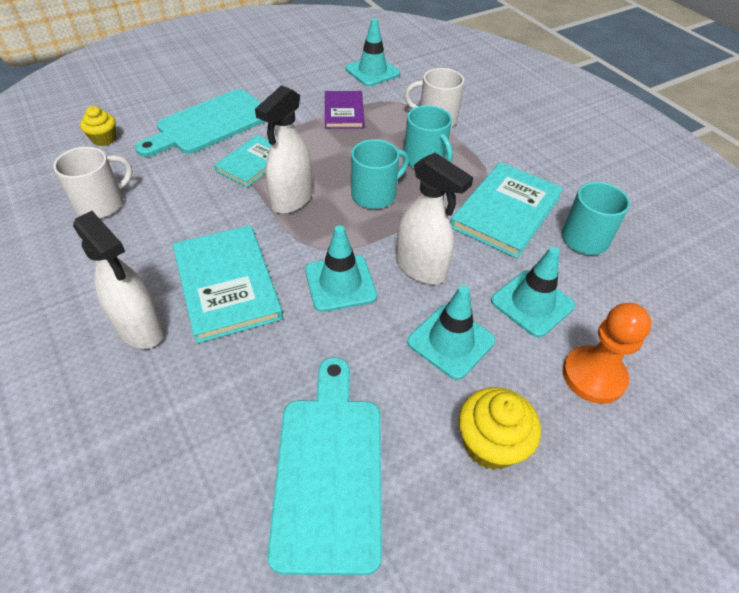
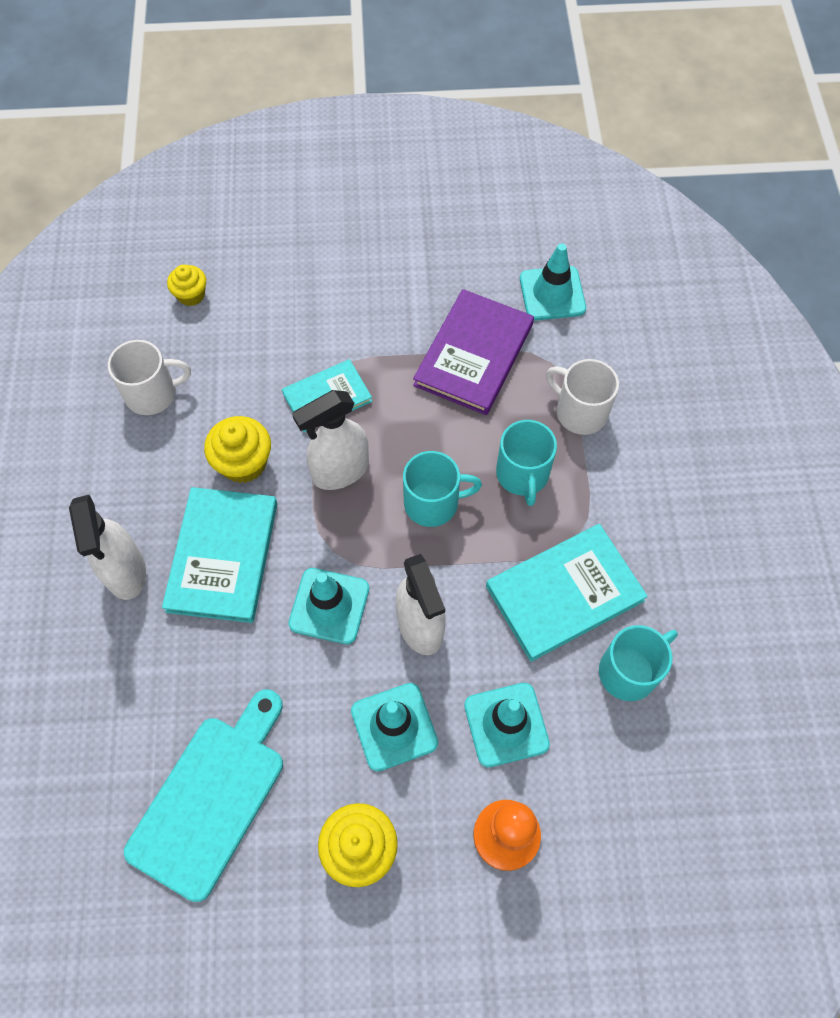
camera: 30 degrees right, 15 degrees up
turquoise cutting board [135,89,265,157] -> none
purple book [325,91,365,129] -> purple book [413,289,534,415], size x1.60
none -> yellow cupcake [204,416,271,483]

